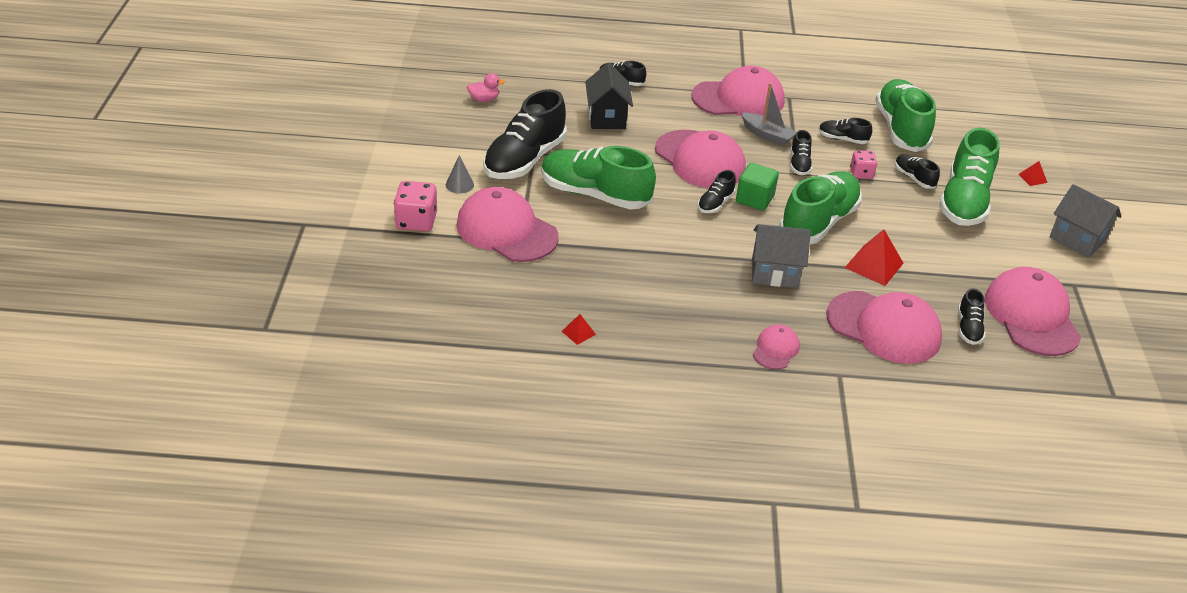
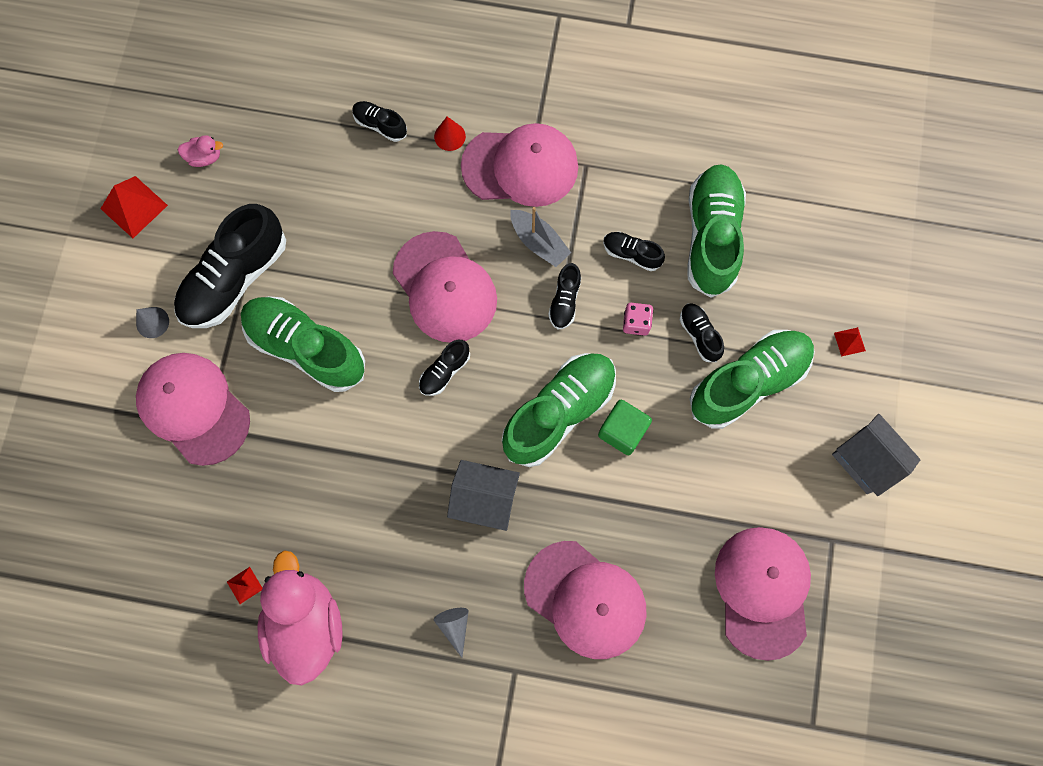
camera: 10 degrees right, 35 degrees up
pink dice [394,181,437,232] -> none
black house [585,63,633,129] -> none
green cube [736,163,779,211] -> green cube moved to [598,400,652,455]
pink cap [753,324,800,369] -> grey cone [434,608,469,658]
red pyramid [845,229,904,286] -> red pyramid moved to [101,176,168,238]
green shoe [939,128,1000,226] -> green shoe turned 150 degrees counterclockwise [690,330,815,429]
black shoe [958,288,985,345] -> none
none -> pink duck [258,550,343,686]
none -> red cone [434,117,466,151]

